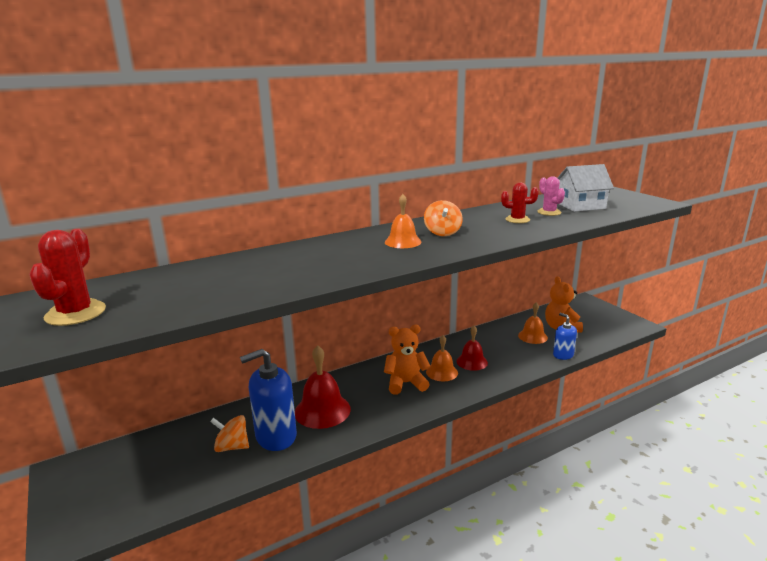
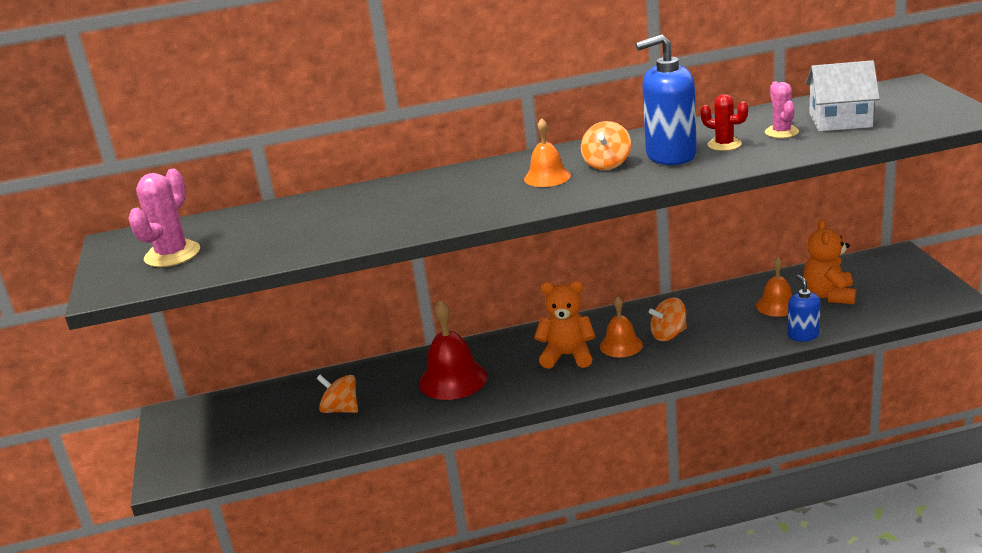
camera: 20 degrees right, 5 degrees up
red cactus [29,229,106,326] -> pink cactus [128,169,200,267]
blue soap dispenser [240,349,297,451] -> blue soap dispenser moved to [636,35,697,165]
red bell [457,326,488,371] -> orange spinning top [649,297,687,341]

